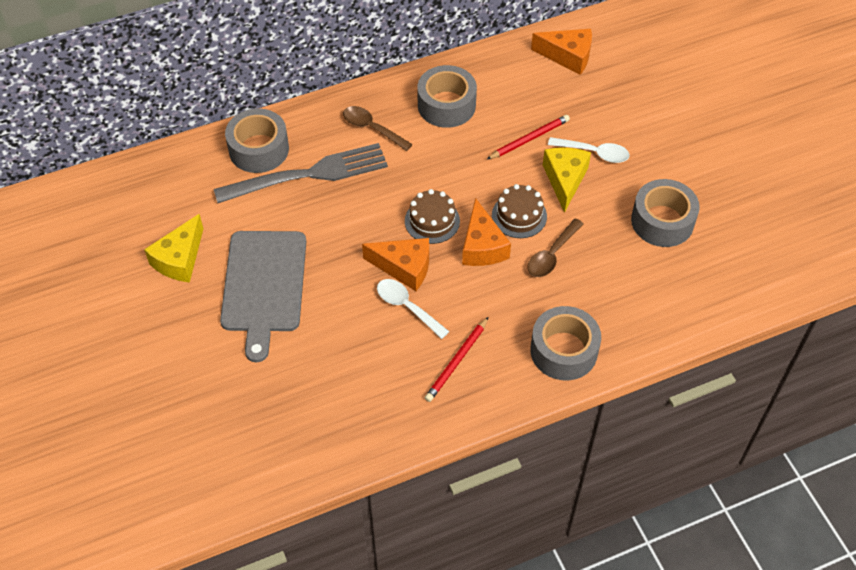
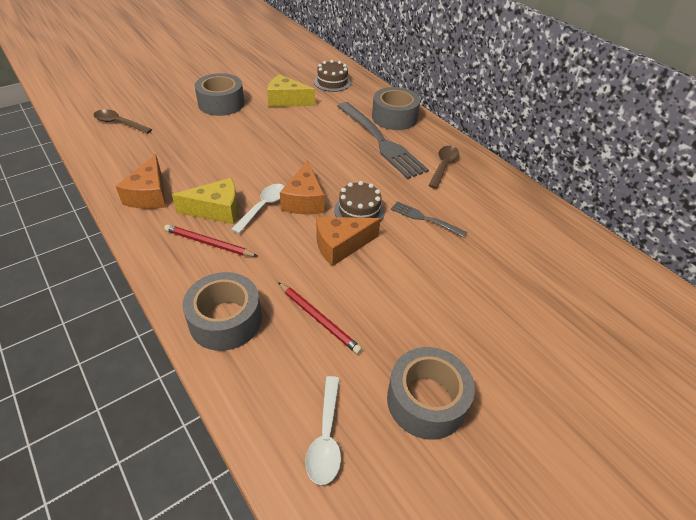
camera: 75 degrees right, 10 degrees down
grey cutting board [220,231,306,362] -> none
grey tape [418,65,477,128] -> grey tape moved to [195,73,244,116]
red pencil [486,115,570,160] -> red pencil moved to [278,282,362,354]
brown cake [492,184,547,238] -> brown cake moved to [314,60,351,92]
brown spoon [527,218,583,277] -> brown spoon moved to [94,109,152,134]
orange cheese [531,29,592,75] -> orange cheese moved to [116,154,166,209]
yellow cheese [543,147,591,213] -> yellow cheese moved to [172,178,238,224]
white spoon [548,137,629,163] -> white spoon moved to [305,376,341,485]
none -> grey fork [391,201,467,237]

